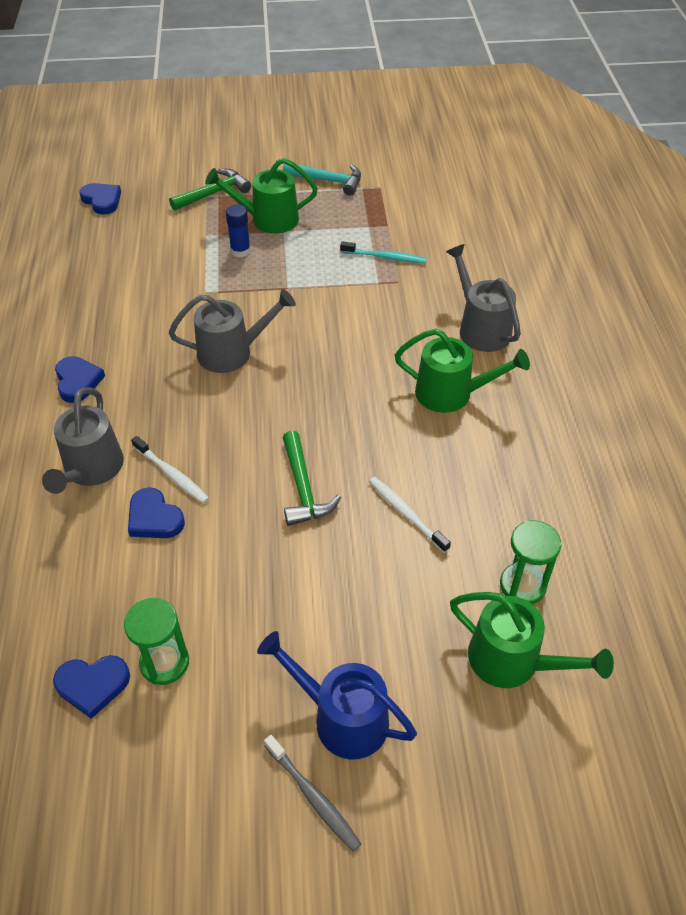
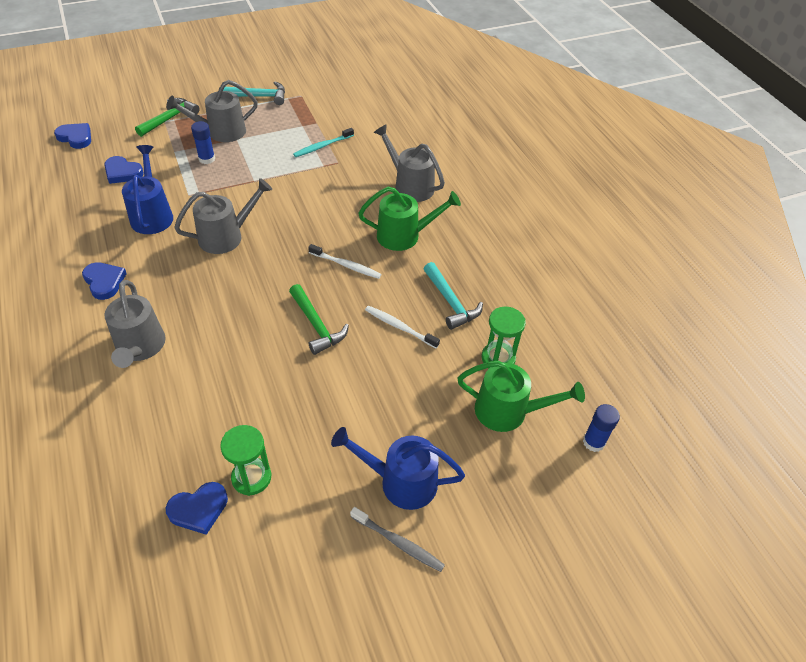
camera: 20 degrees left, 0 degrees up
blue heart [128,487,185,538] -> blue heart moved to [104,156,144,184]
white toothbrush [131,436,209,504] -> white toothbrush moved to [308,244,382,279]
green watering can [205,158,318,234] -> grey watering can [166,80,258,142]
turquoise toothbrush [340,241,427,264] -> turquoise toothbrush turned 150 degrees clockwise [293,128,354,157]
none -> blue watering can [122,145,173,234]
none -> turquoise hammer [424,262,483,330]
none -> blue glue stick [583,404,620,452]

